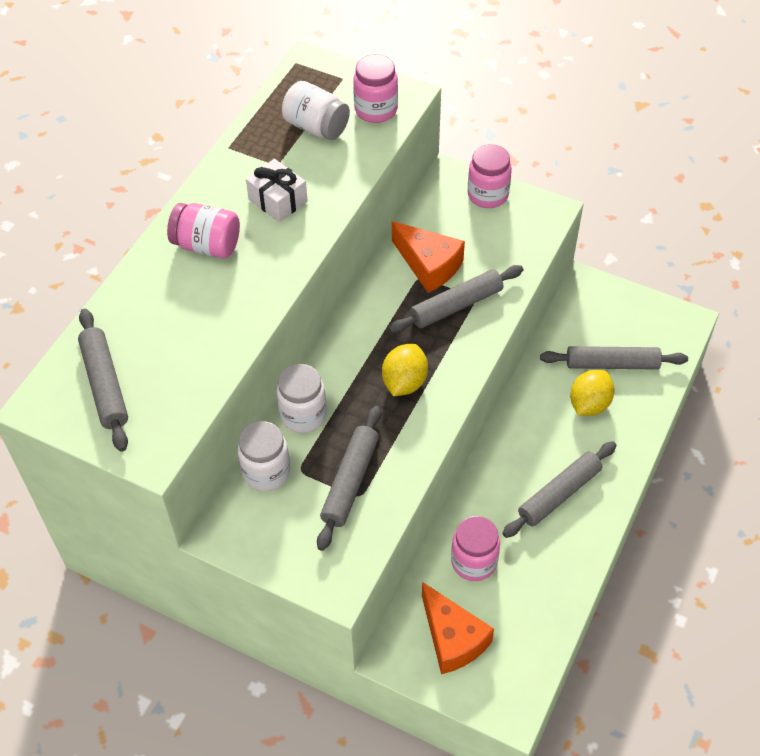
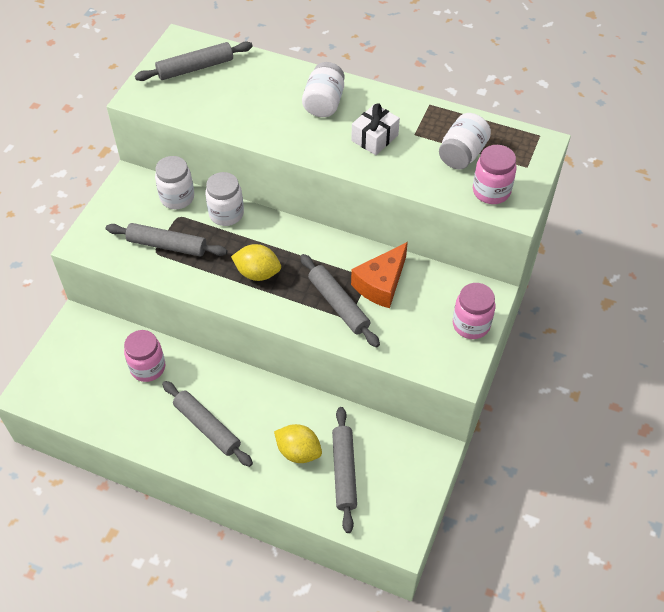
camera: 85 degrees right, 0 degrees up
pink jar [167,203,240,258] -> white jar [302,62,344,117]
orange cheese [422,582,494,674] -> none

